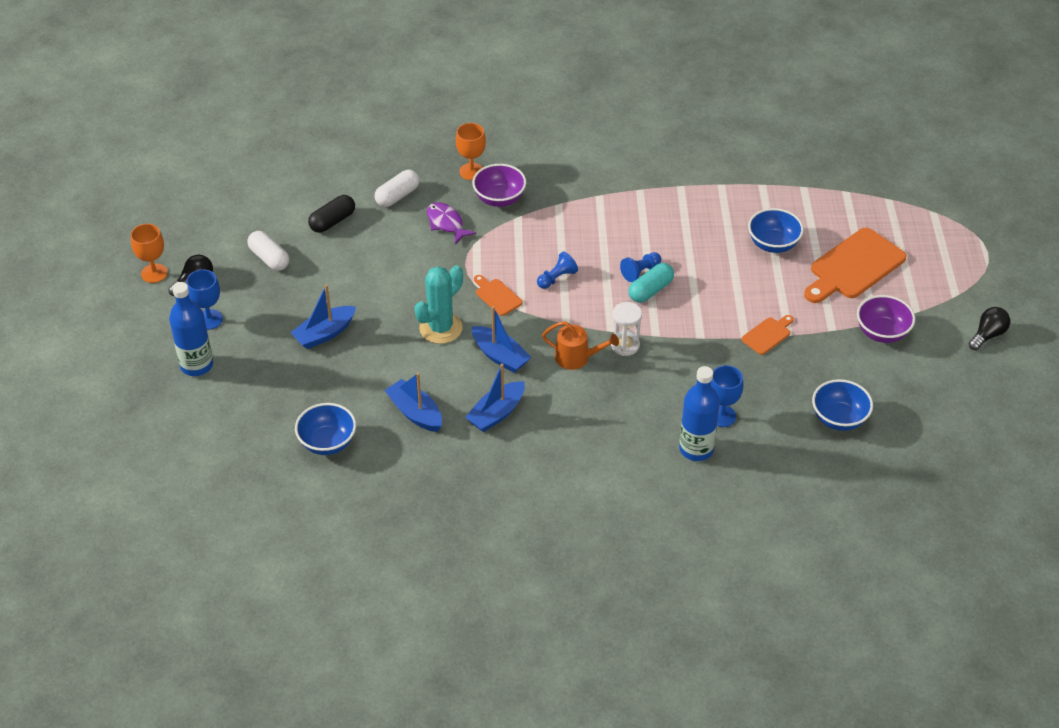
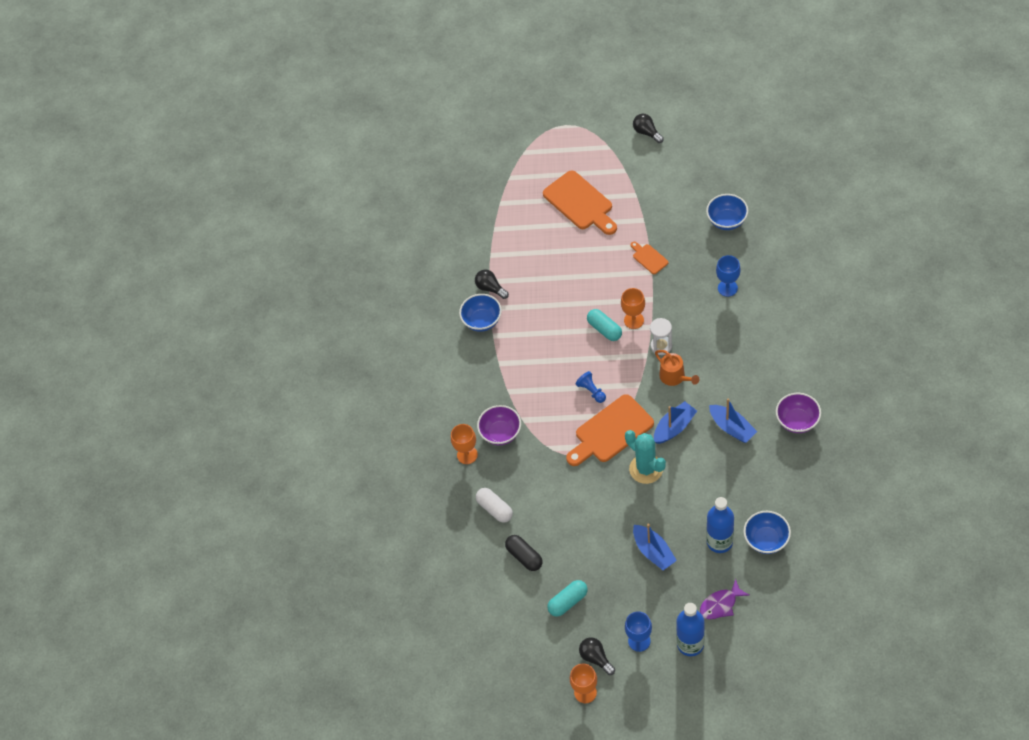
camera: 80 degrees left, 10 degrees up
white capsule [247,231,289,271] -> turquoise capsule [547,580,588,617]
blue boat [384,373,442,432] -> none
purple fish [427,202,476,244] -> purple fish moved to [700,579,749,619]
orange cutting board [474,275,523,316] -> orange cutting board [566,394,654,466], size x2.04
orange watering can [542,321,619,370] -> orange watering can turned 120 degrees clockwise [655,350,699,386]
blue pawn [620,252,661,282] -> none
blue bottle [679,366,720,461] -> blue bottle moved to [706,497,734,553]
blue bowl [748,208,804,253] -> blue bowl moved to [459,294,502,332]
purple bowl [857,295,915,343] -> purple bowl moved to [776,393,821,433]
none -> black light bulb [475,270,509,299]
none -> orange goblet [621,288,645,329]

